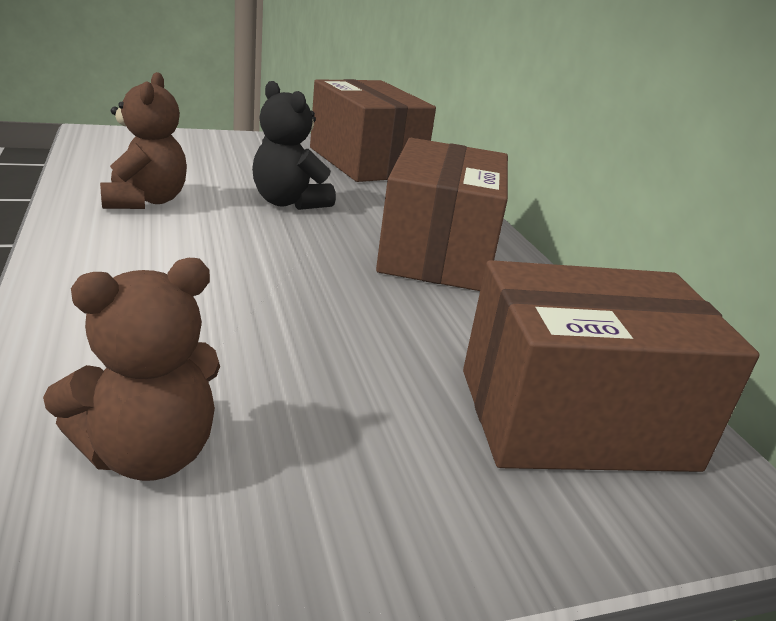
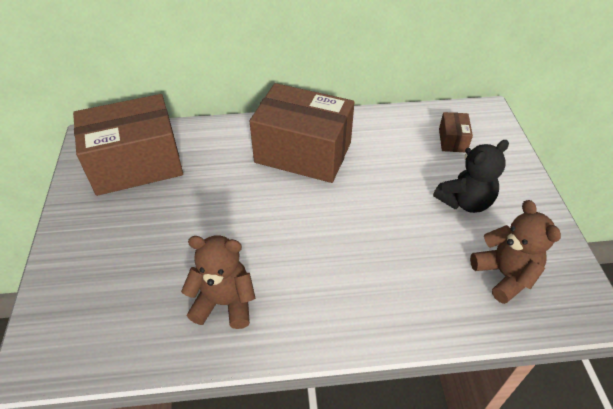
camera: 75 degrees left, 20 degrees up
black teddy bear [252,81,336,210] -> black teddy bear moved to [433,140,509,213]
brown box [463,260,760,472] -> brown box [439,112,473,153], size x0.42

